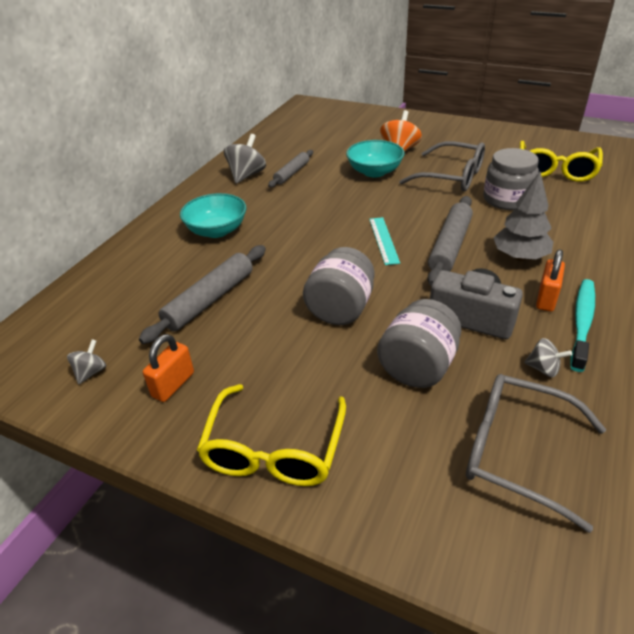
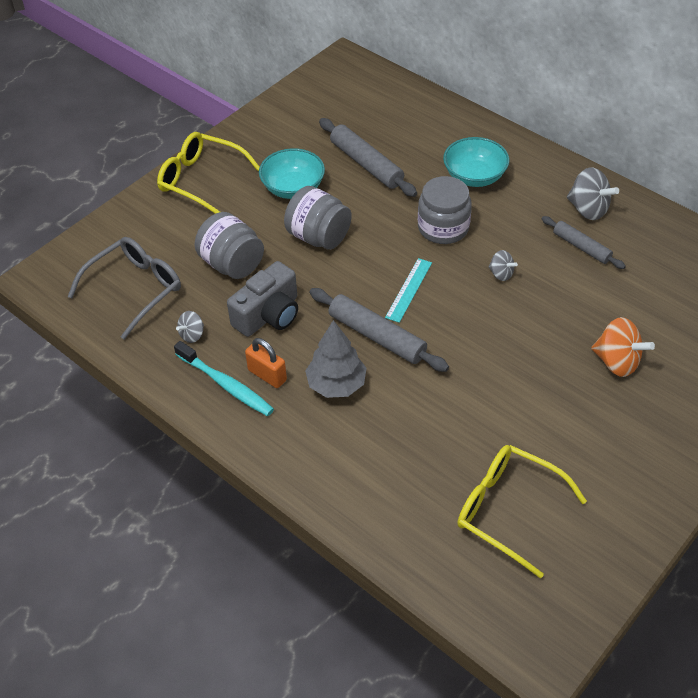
camera: 105 degrees right, 10 degrees up
grey spinning top [67,339,106,384] -> grey spinning top moved to [488,250,518,281]
orange padlock [143,334,194,402] -> none
turquoise bowl [346,140,405,178] -> turquoise bowl moved to [259,148,325,199]
turquoise ruler [369,217,400,265] -> turquoise ruler turned 75 degrees counterclockwise [385,258,432,323]
grey glasses [399,141,485,192] -> none
grey jar [483,148,539,210] -> grey jar moved to [418,176,472,244]

